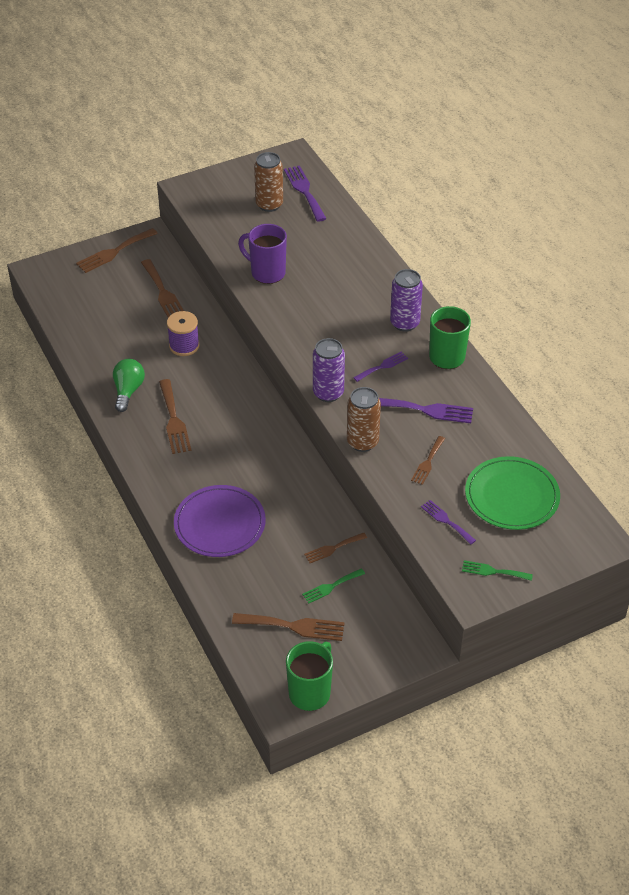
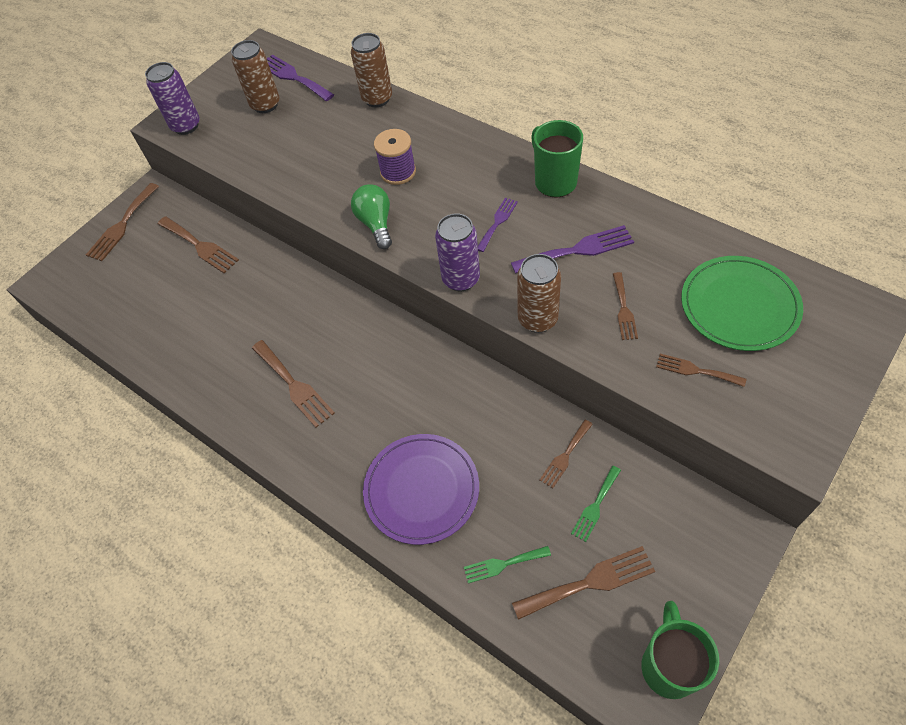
camera: 20 degrees left, 10 degrees up
green light bulb [113,359,145,412] -> green light bulb moved to [351,184,392,249]
purple spool [167,311,199,356] -> purple spool moved to [374,129,416,185]
purple mug [238,224,287,284] -> none
purple can [390,269,423,332] -> purple can moved to [145,62,200,135]
purple fork [421,500,476,545] -> brown fork [656,354,746,387]
green fork [462,560,533,581] -> green fork moved to [464,546,551,583]
none -> brown can [351,33,392,107]

